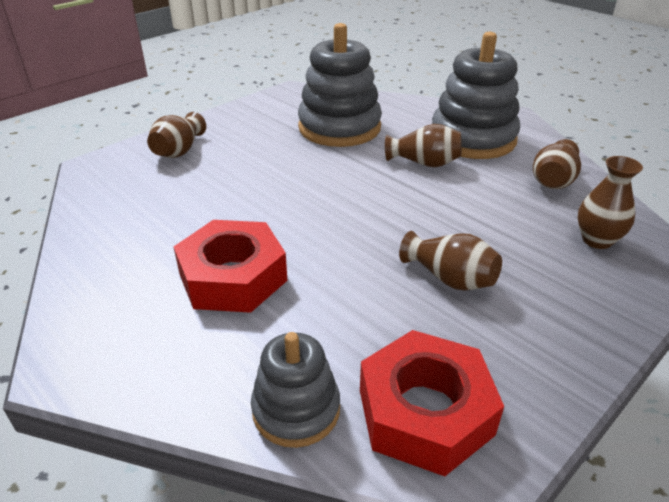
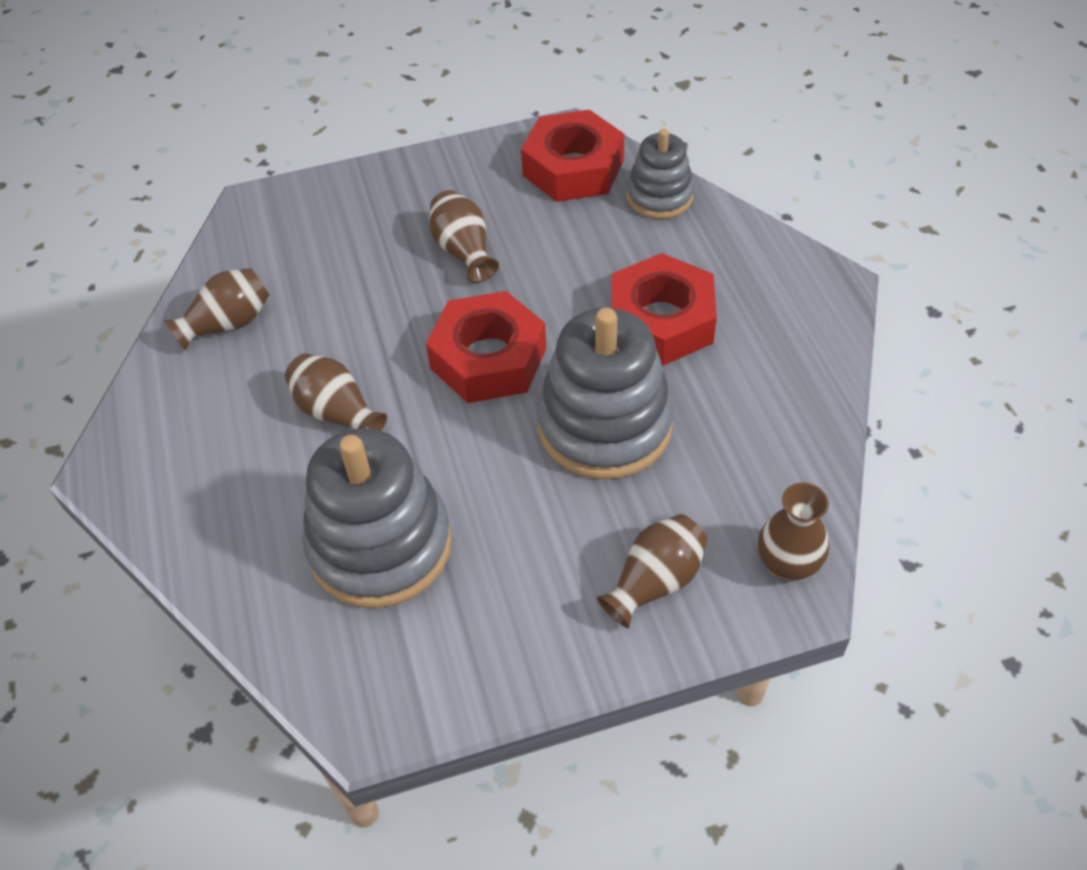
camera: 150 degrees left, 15 degrees up
grey stacking toy [432,32,520,159] -> grey stacking toy moved to [537,308,674,479]
brown vase [577,156,643,249] -> brown vase moved to [758,483,829,582]
none -> red nut [426,291,546,403]

